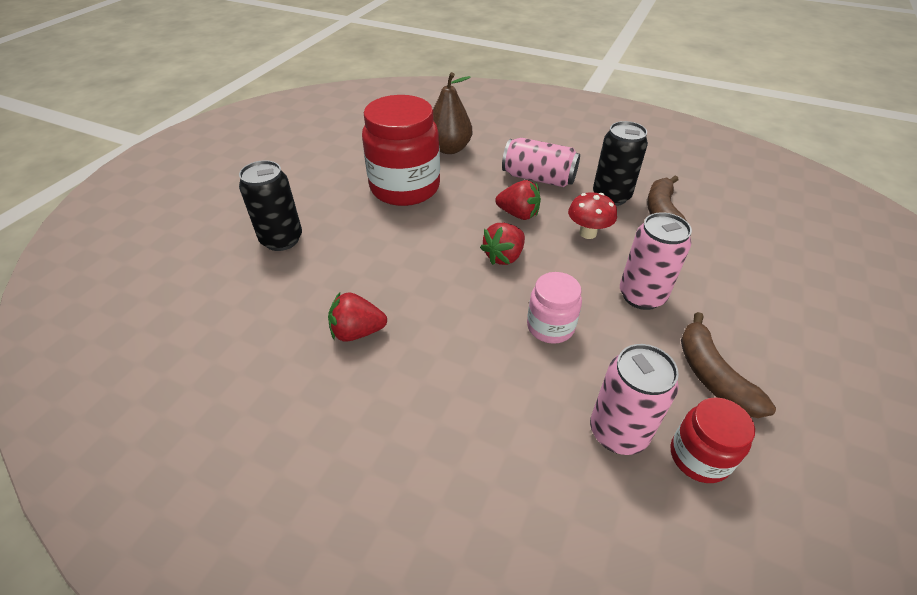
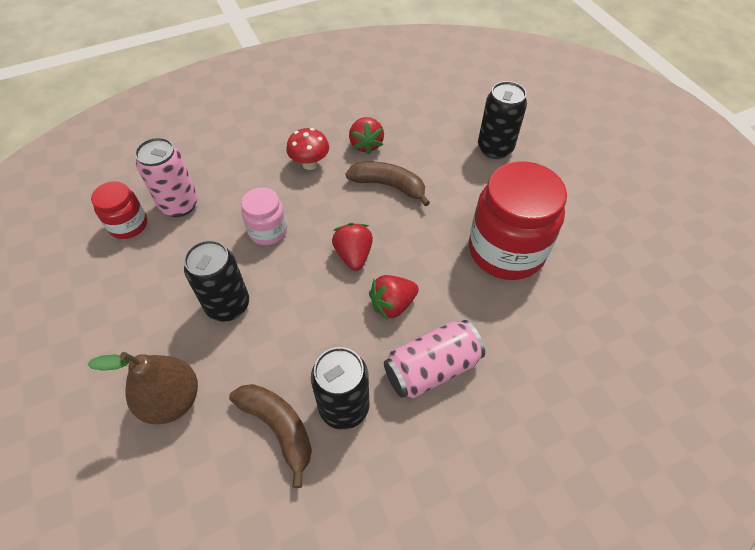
camera: 130 degrees right, 10 degrees up
red strawberry [328,292,387,342] -> red strawberry turned 135 degrees clockwise [349,117,384,155]
brown pear [433,72,472,154] -> brown pear moved to [88,352,198,424]
red mushroom [568,192,617,239] -> red mushroom moved to [286,128,329,170]
pink can [620,212,692,310] -> black can [184,240,249,321]
brown banana [681,312,776,418] -> brown banana moved to [346,162,430,206]

